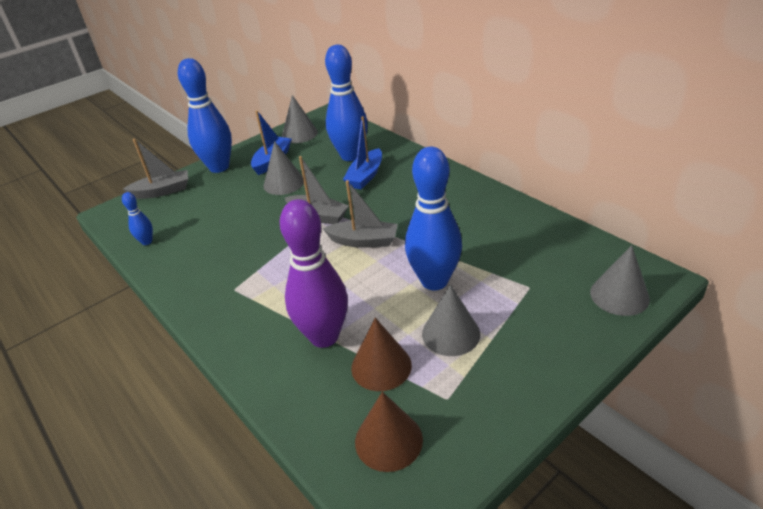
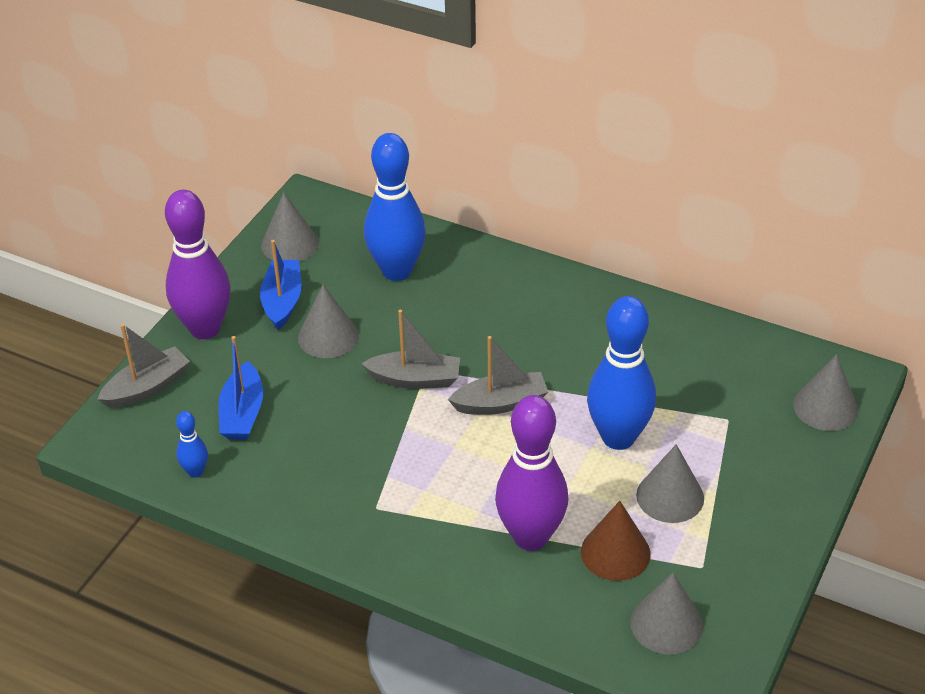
camera: 25 degrees left, 5 degrees up
blue bowling pin [178,58,232,173] -> purple bowling pin [165,190,231,339]
blue boat [343,116,382,189] -> blue boat moved to [218,336,263,440]
brown cone [355,392,423,472] -> grey cone [631,573,703,654]

